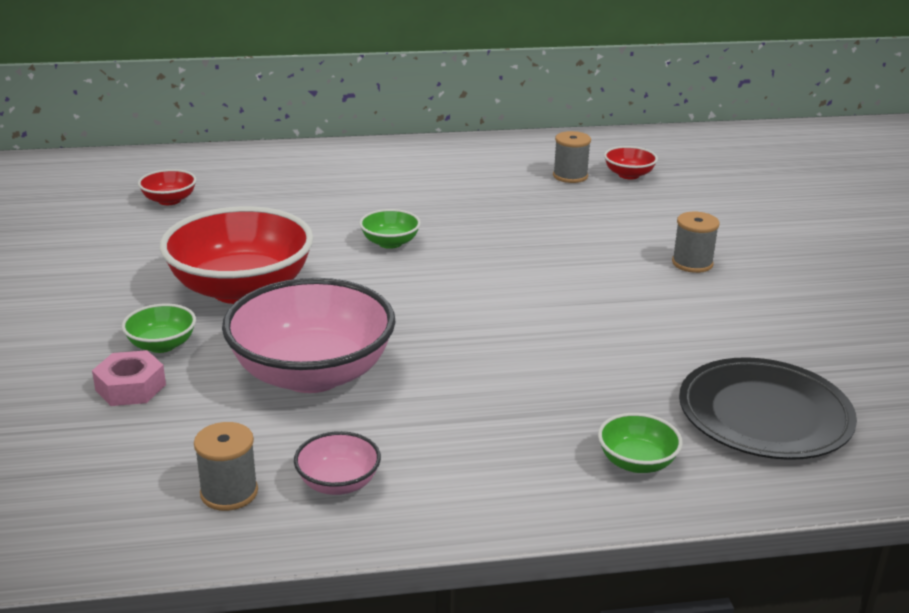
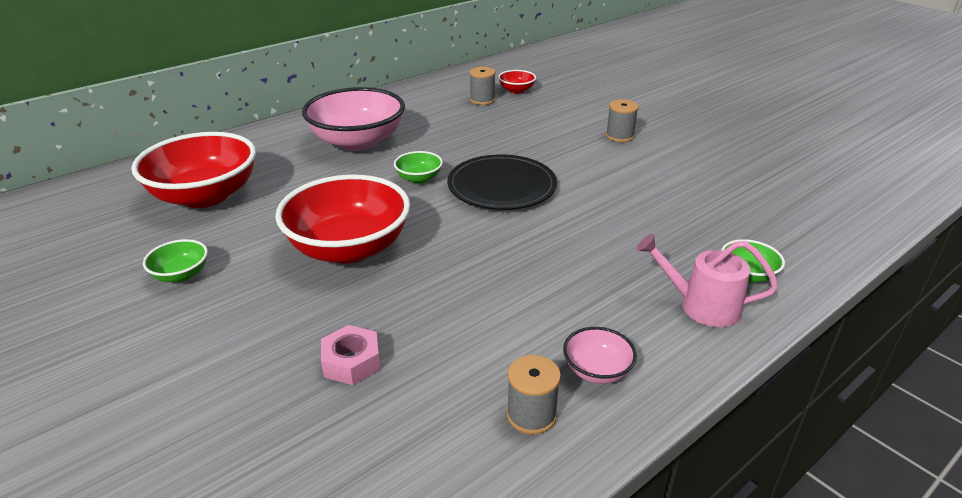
camera: 30 degrees left, 5 degrees up
green bowl [122,304,196,353] -> green bowl moved to [143,239,208,282]
red bowl [138,169,196,205] -> red bowl [131,132,256,208], size x2.25
pink bowl [222,278,396,393] -> pink bowl moved to [302,87,405,151]
black plate [679,357,857,460] -> black plate moved to [447,154,557,210]
none -> pink watering can [637,234,778,327]

